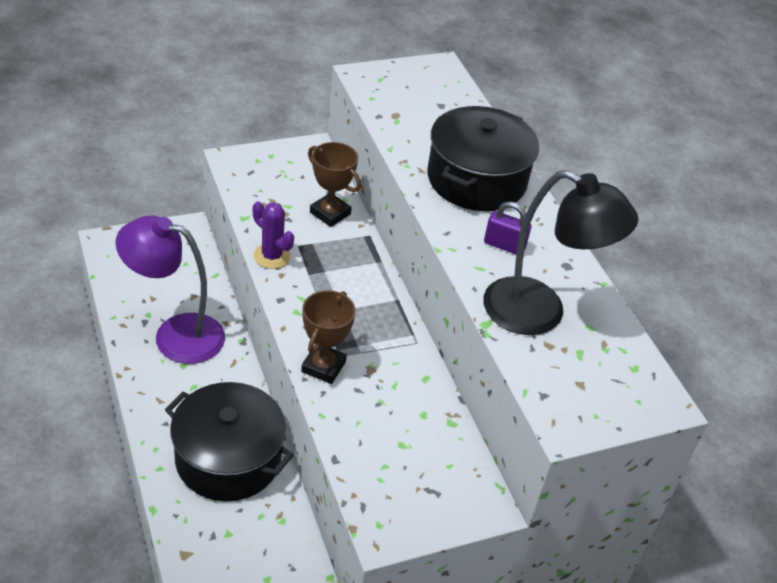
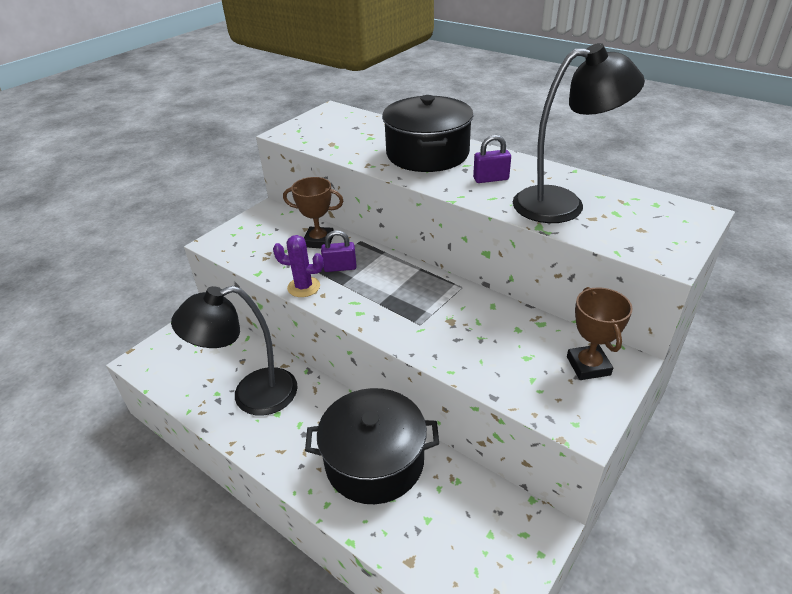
camera: 25 degrees left, 5 degrees down
purple lamp [115,215,225,364] -> black lamp [171,286,298,416]
brown trophy [301,290,356,384] -> brown trophy moved to [567,287,633,380]
none -> purple padlock [321,230,357,272]

